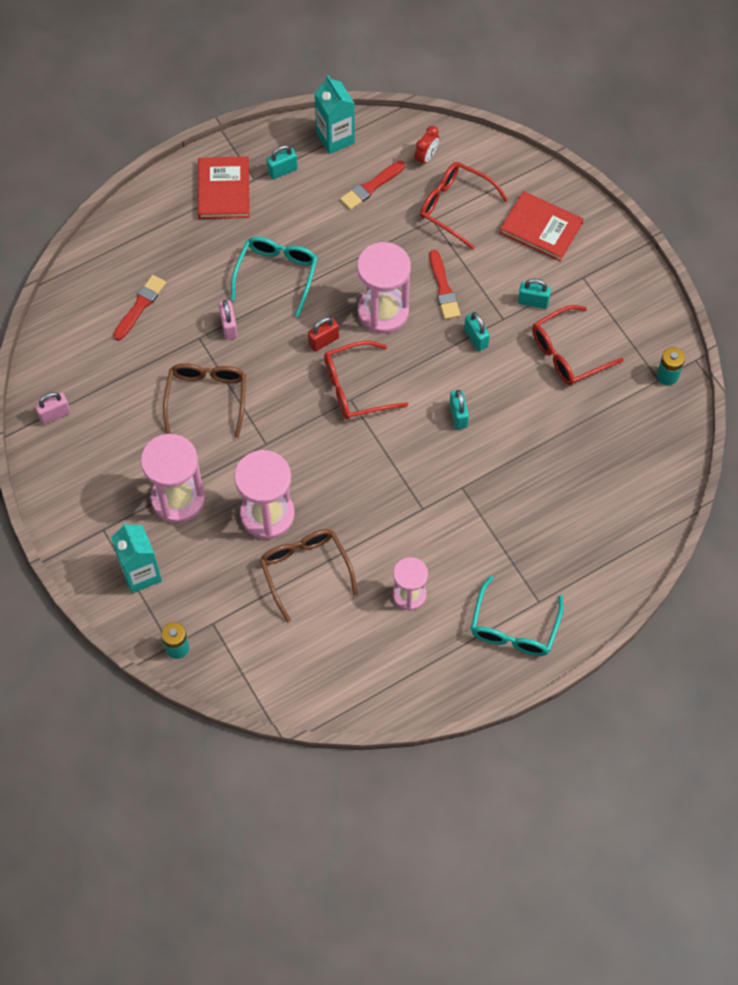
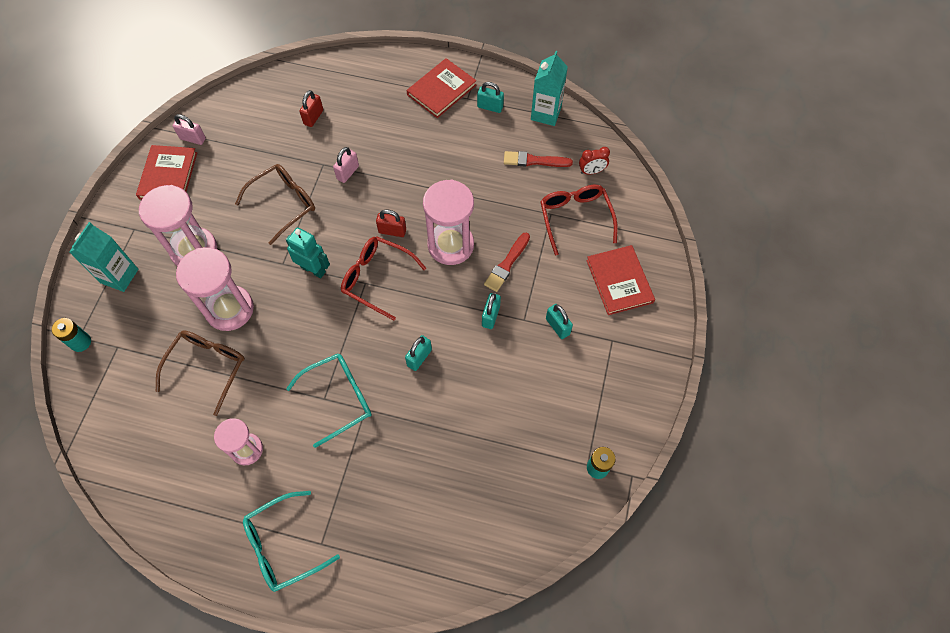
camera: 45 degrees right, 0 degrees up
red brush [113,275,166,341] -> red padlock [299,90,323,127]
turquoise glasses [231,237,318,317] -> turquoise glasses moved to [286,354,372,448]
red glasses [532,305,624,385] -> none
none -> red book [136,145,197,200]
none -> turquoise robot [286,227,330,278]

